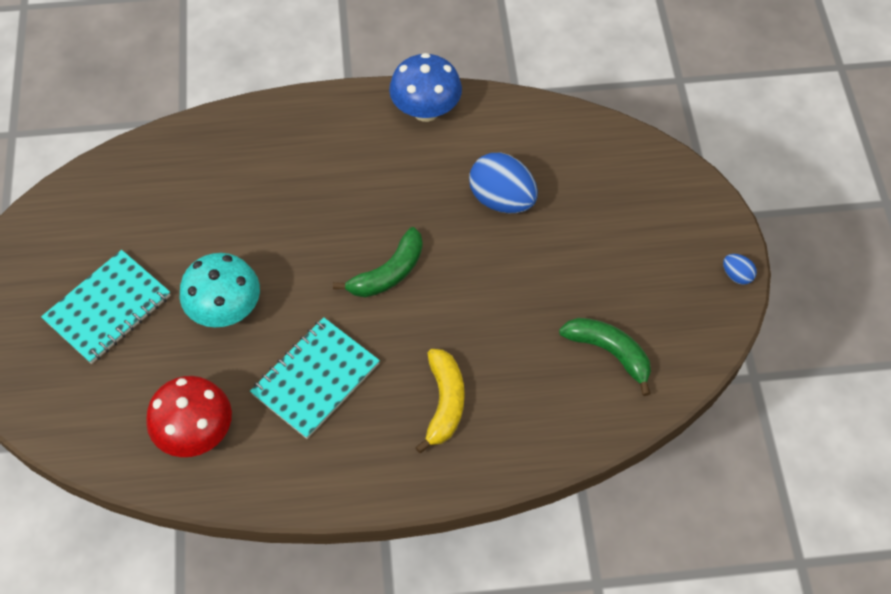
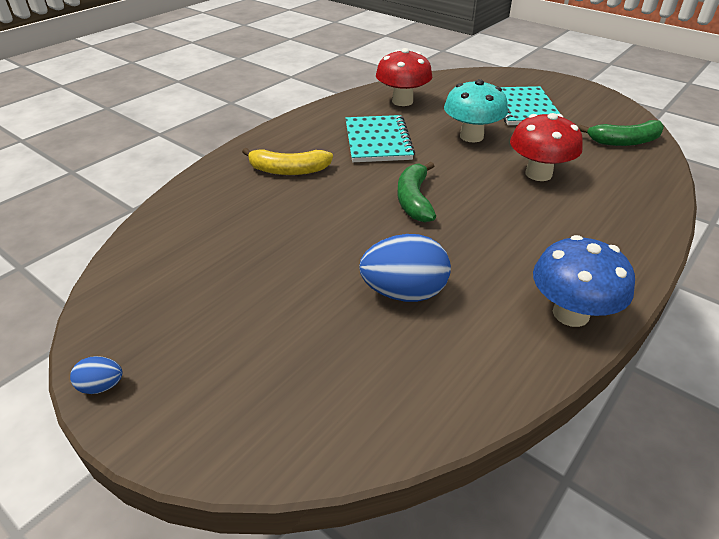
camera: 135 degrees right, 20 degrees down
yellow banana [415,349,465,453] -> yellow banana turned 45 degrees counterclockwise [242,148,333,175]
green banana [559,318,651,396] -> green banana moved to [578,120,664,146]
none -> red mushroom [510,113,583,181]

